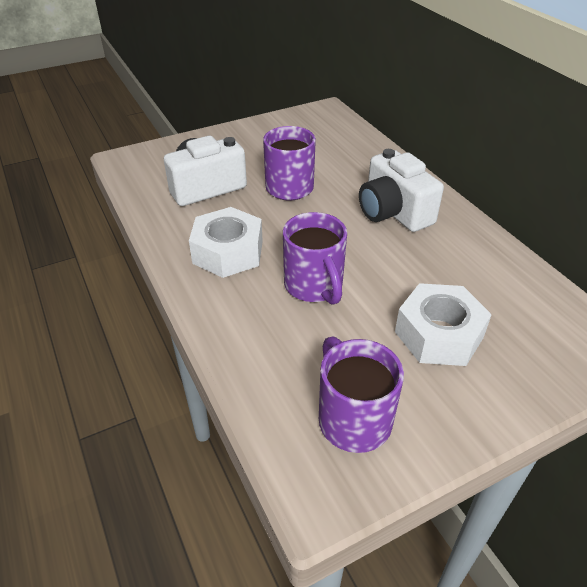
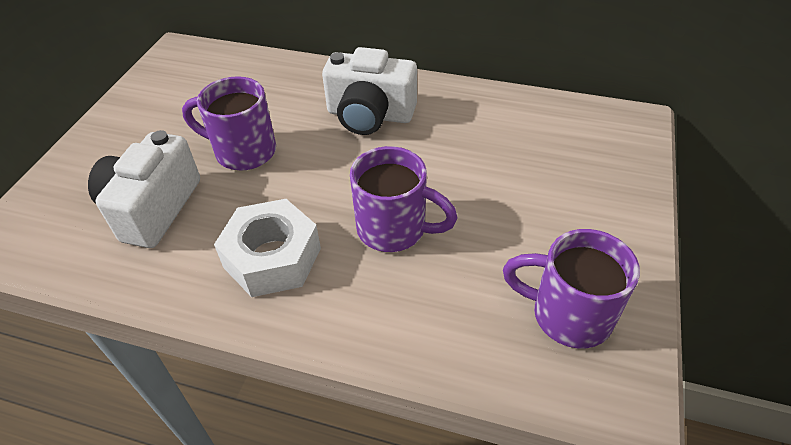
camera: 45 degrees left, 5 degrees up
white nut [395,283,492,366] -> none

